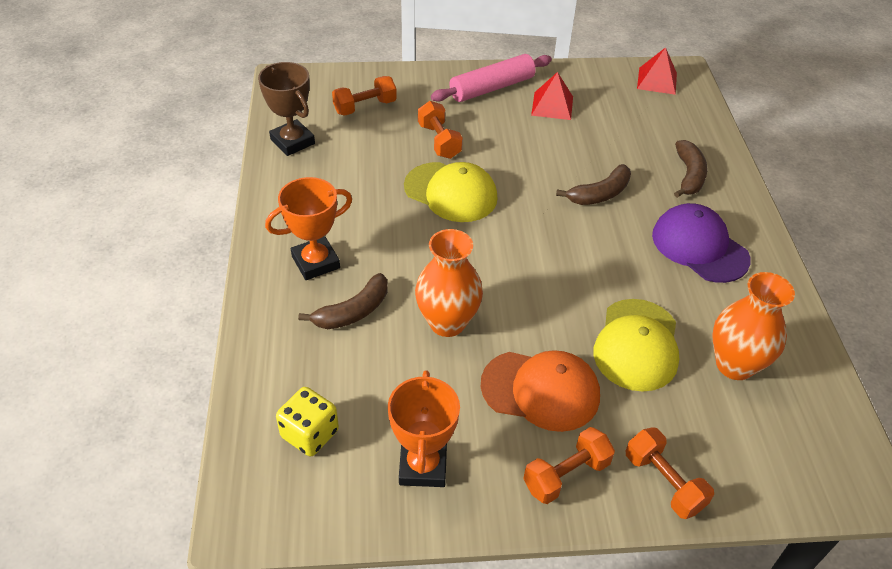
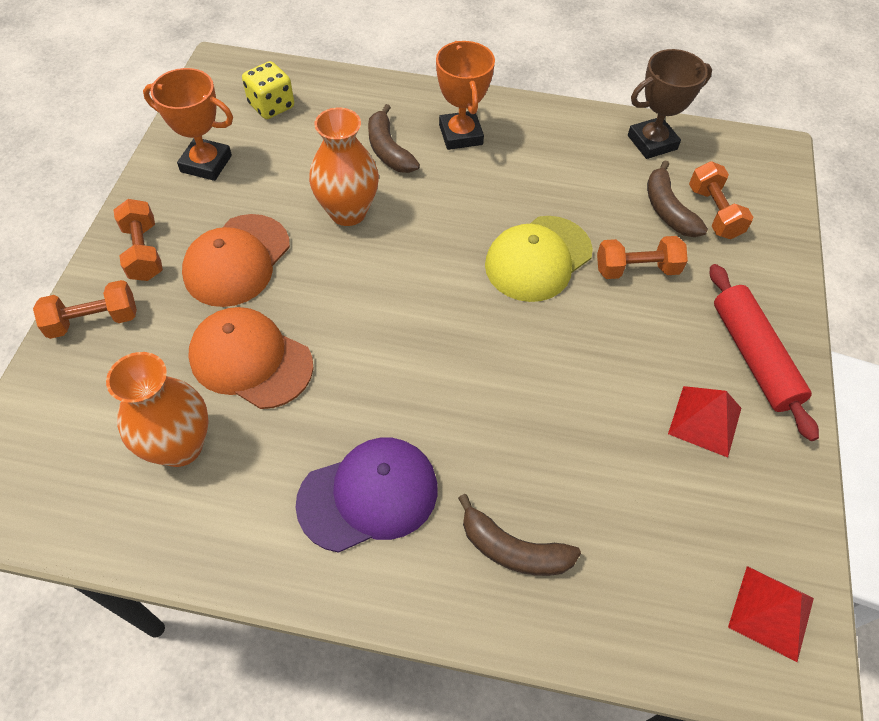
camera: 105 degrees right, 10 degrees up
pink rolling pin [431,54,552,102] -> red rolling pin [710,264,819,441]
brown banana [556,164,631,205] -> brown banana moved to [647,160,708,237]
yellow cap [593,299,679,392] -> orange cap [188,307,314,409]

